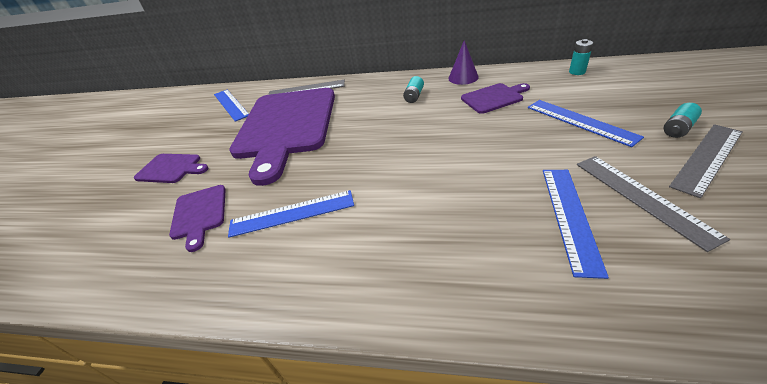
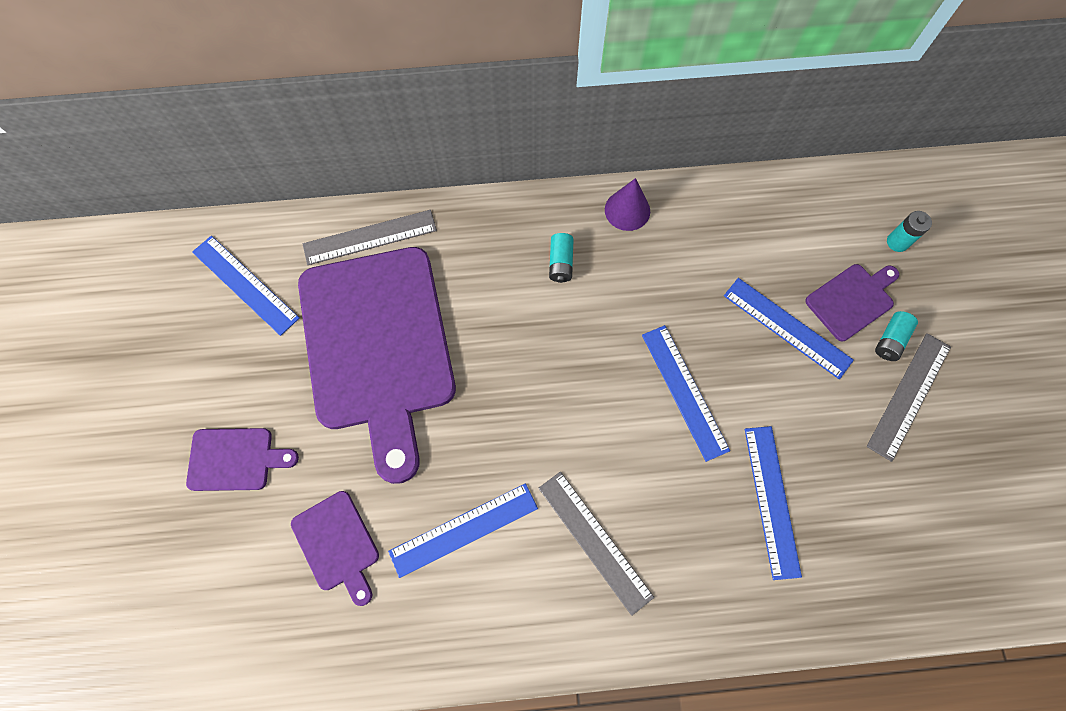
camera: 20 degrees left, 30 degrees up
purple cutting board [461,83,530,114] -> purple cutting board moved to [805,264,899,341]
turquoise battery [569,39,593,75] -> turquoise battery moved to [887,211,932,252]
grey ruler [577,156,730,252] -> grey ruler moved to [538,472,654,616]
none -> blue ruler [642,325,730,462]

